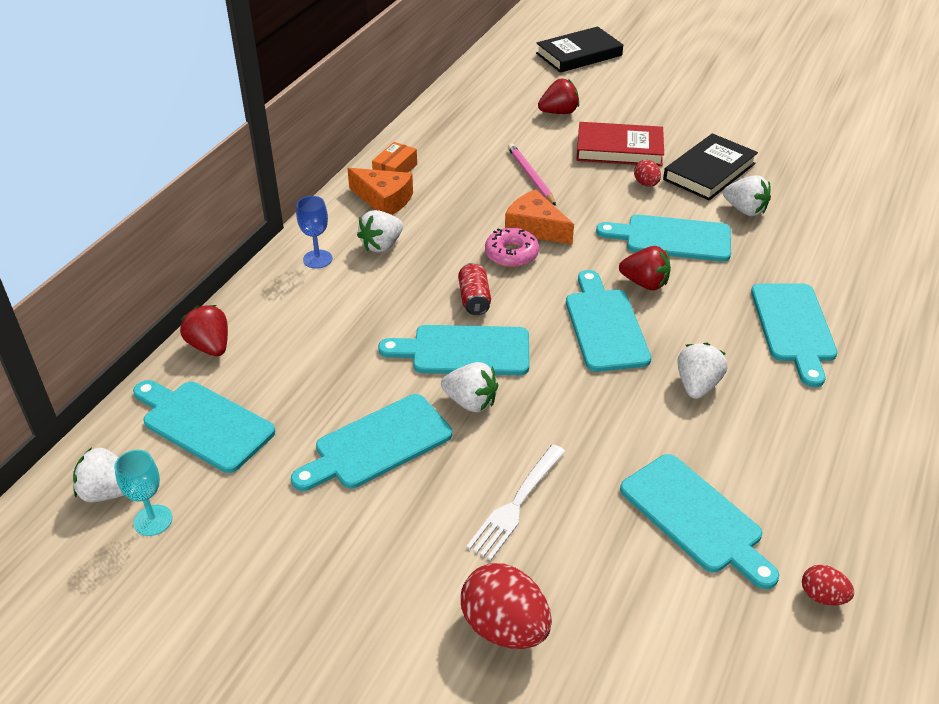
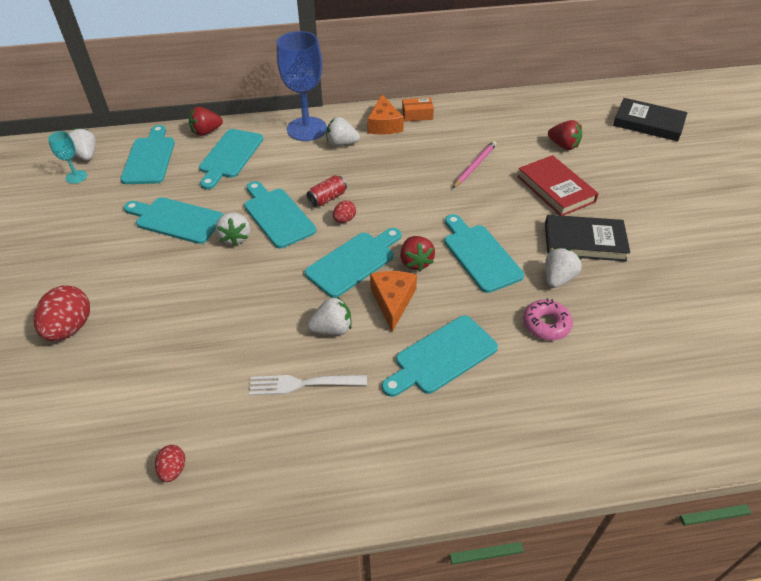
camera: 55 degrees right, 5 degrees up
red strawberry [180,305,228,356] -> red strawberry turned 135 degrees counterclockwise [189,107,223,136]
blue goblet [296,196,332,269] -> blue goblet [277,31,327,141], size x2.10
white fork [466,444,566,560] -> white fork moved to [249,375,367,395]
pink donut [485,228,539,267] -> pink donut moved to [523,298,573,340]
orange cheese [505,189,574,244] -> orange cheese moved to [370,271,417,332]
turquoise cutting board [620,454,779,589] -> turquoise cutting board moved to [199,129,263,189]
red egg [634,160,661,187] -> red egg moved to [333,201,356,223]
white strawberry [723,175,771,216] -> white strawberry turned 150 degrees counterclockwise [545,248,582,288]

